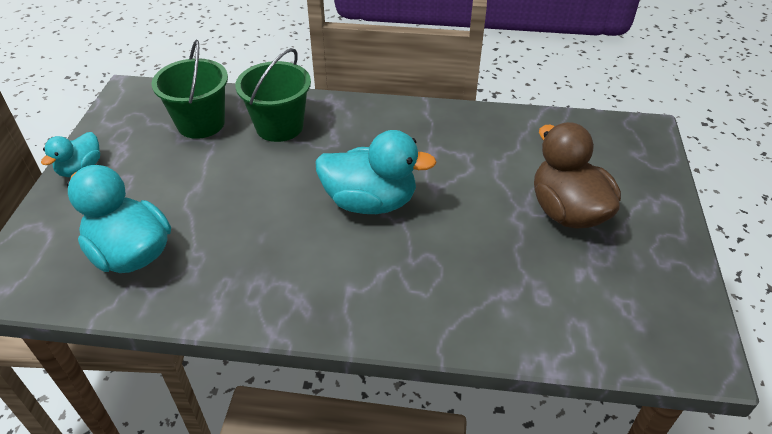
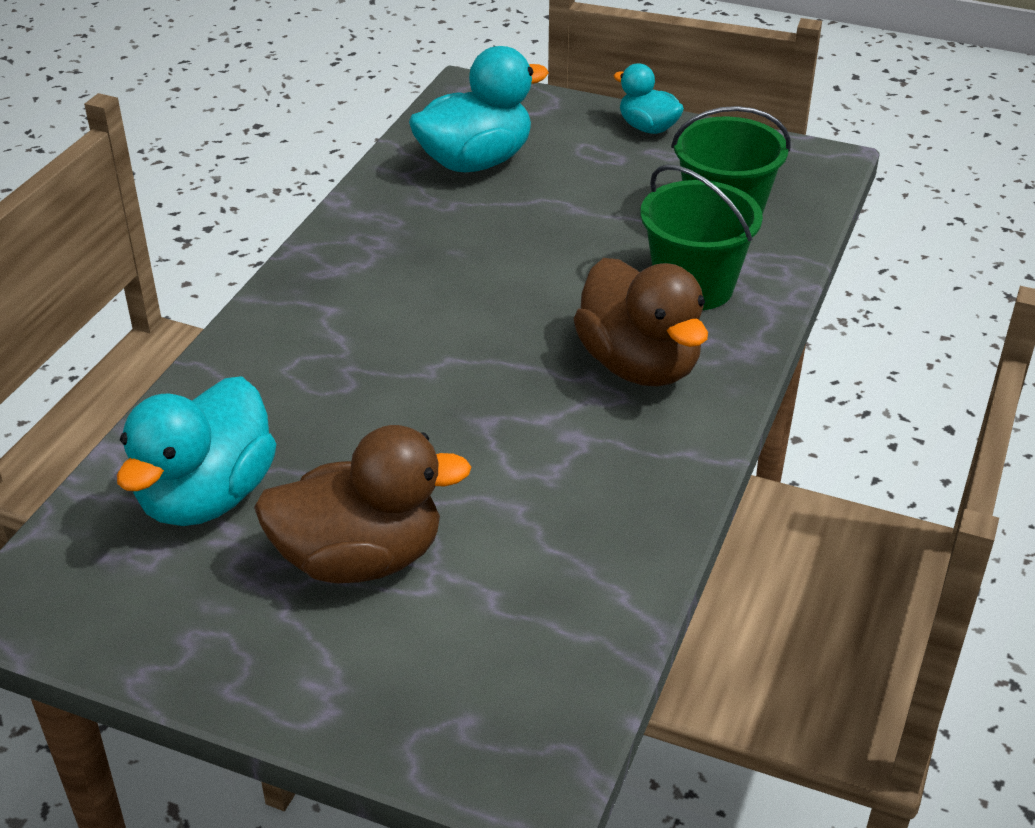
camera: 105 degrees right, 5 degrees down
turquoise duck [315,130,437,214] -> turquoise duck moved to [117,376,276,526]
none -> brown duck [574,258,708,387]

